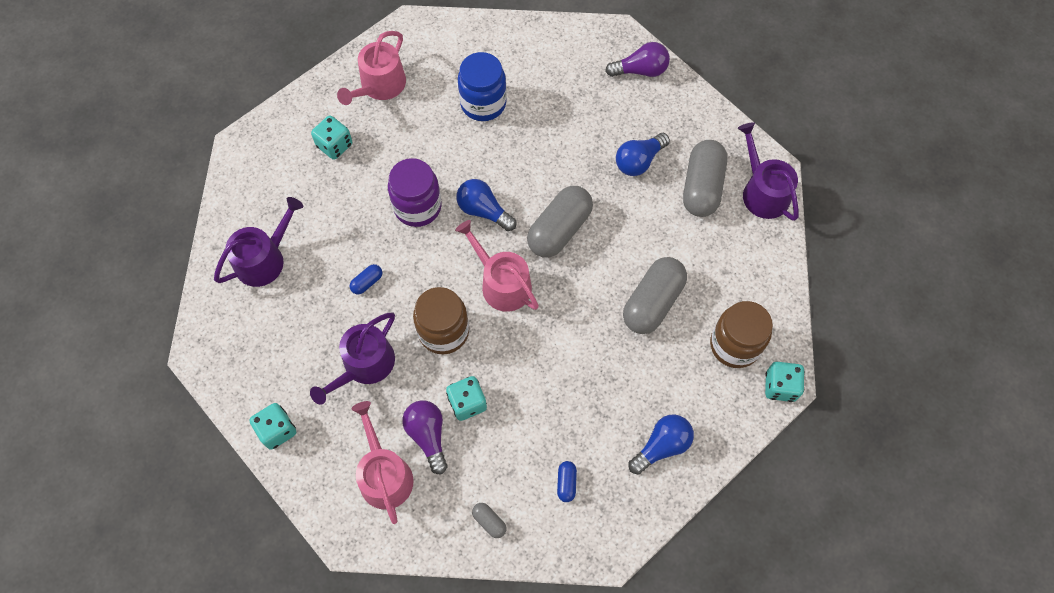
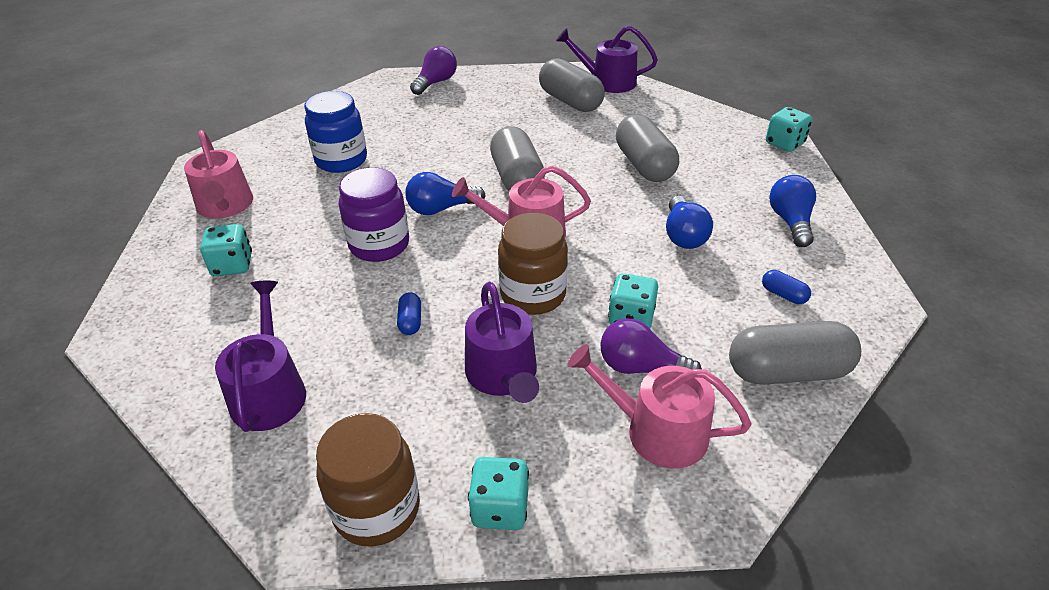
camera: 50 degrees left, 25 degrees down
grey capsule [472,503,507,538] -> grey capsule [729,321,861,385], size x2.29
blue light bulb [616,133,670,176] -> blue light bulb moved to [666,196,713,249]
brown jar [710,301,773,368] -> brown jar moved to [316,413,420,547]

